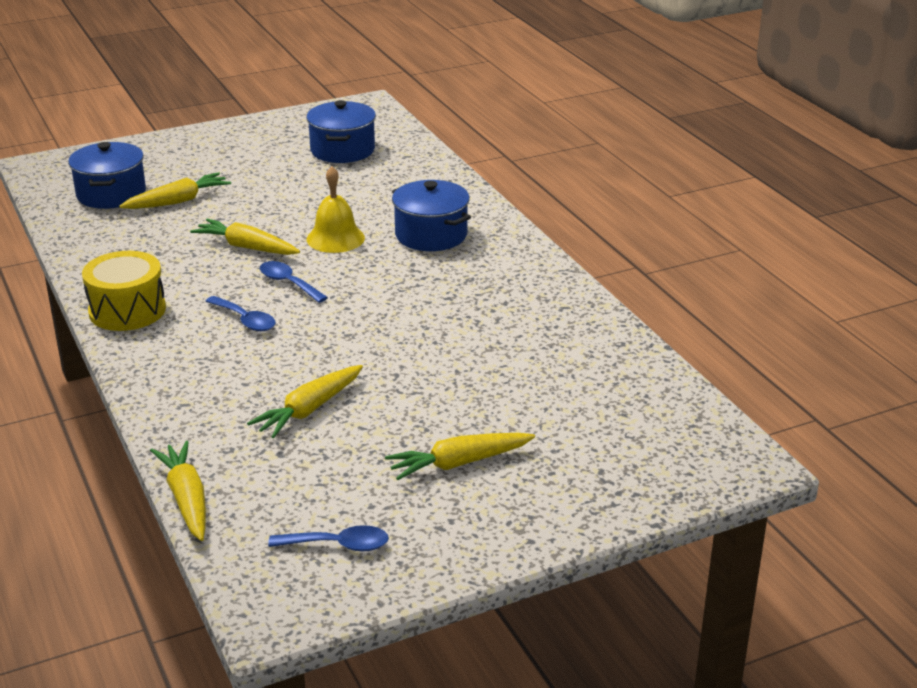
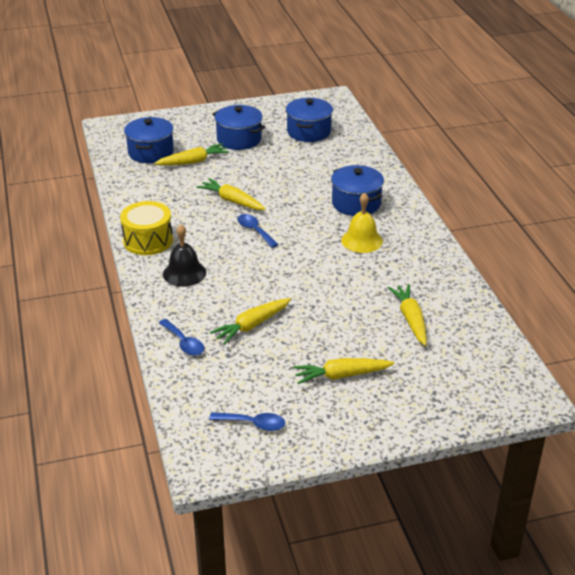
camera: 10 degrees right, 5 degrees up
yellow carrot [150,441,206,541] -> yellow carrot moved to [387,284,427,346]
blue spoon [205,296,276,331] -> blue spoon moved to [159,319,204,356]
yellow bell [307,166,365,253] -> yellow bell moved to [341,192,383,253]
none -> black bell [163,224,206,287]
none -> blue pot [212,105,265,150]

